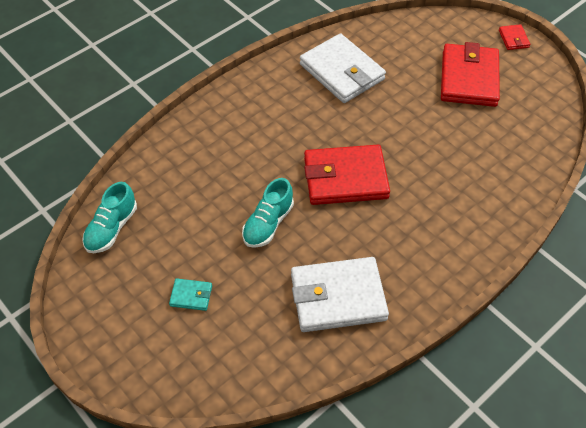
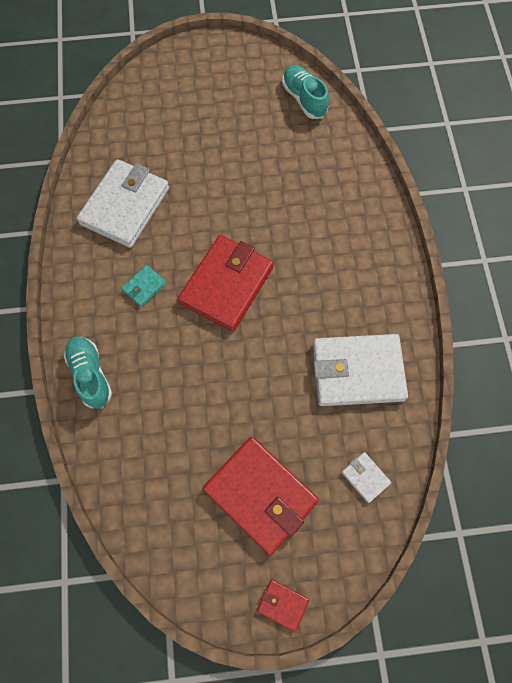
camera: 125 degrees right, 15 degrees up
turquoise wallet [169,278,212,311] -> turquoise wallet moved to [122,265,166,307]
turquoise shoe [242,178,294,248] -> turquoise shoe moved to [64,336,112,409]
none -> white wallet [342,452,391,503]

